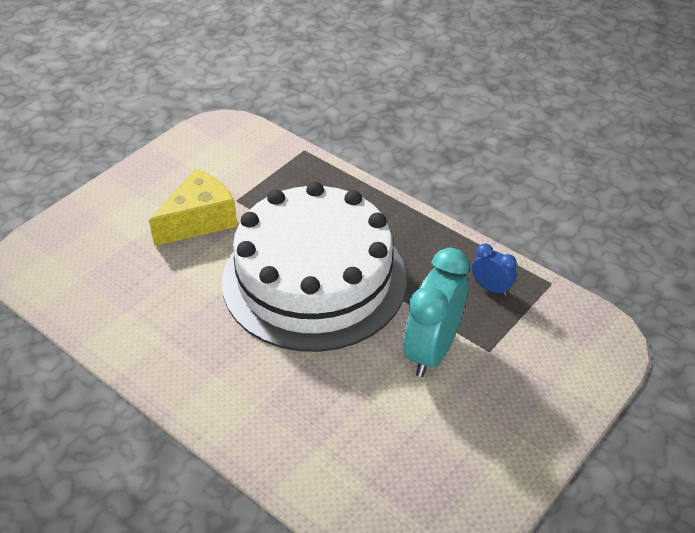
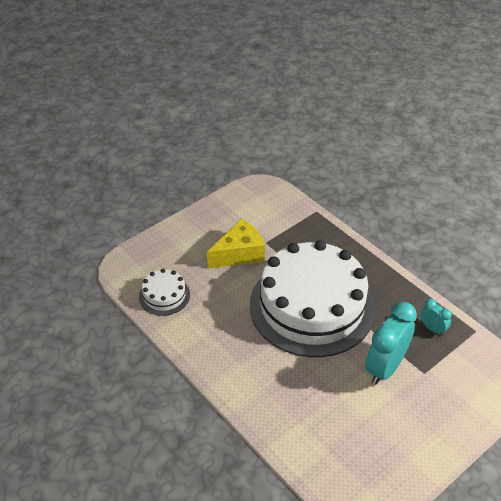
camera: 10 degrees right, 0 degrees up
blue clock [472,243,517,296] -> turquoise clock [421,299,452,336]
none -> white cake [139,269,190,316]

